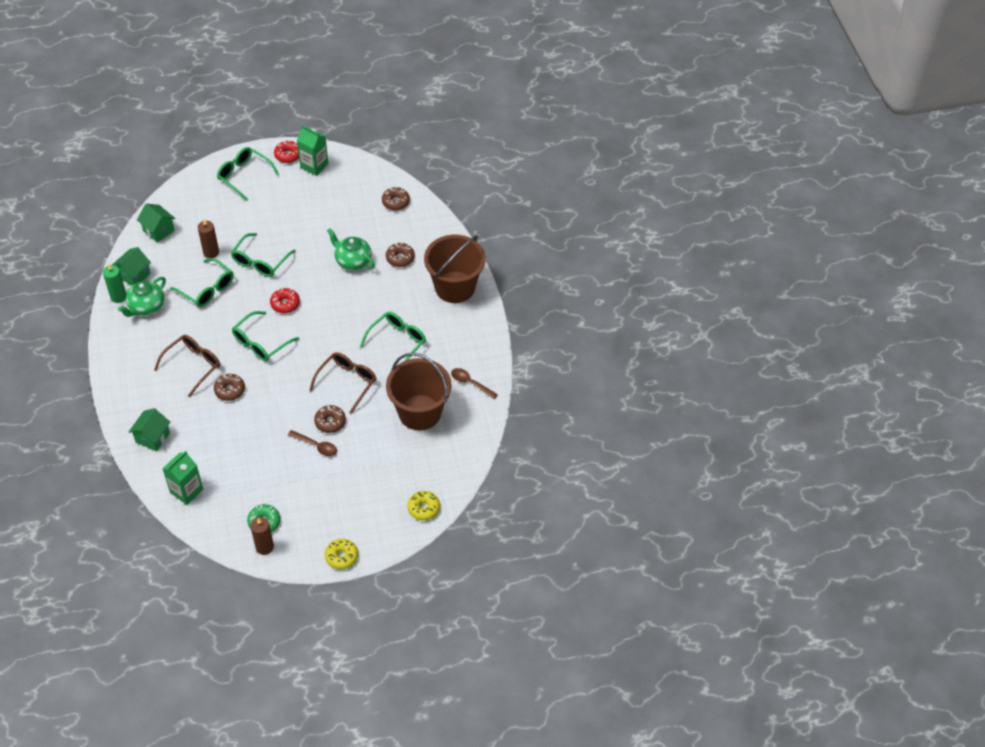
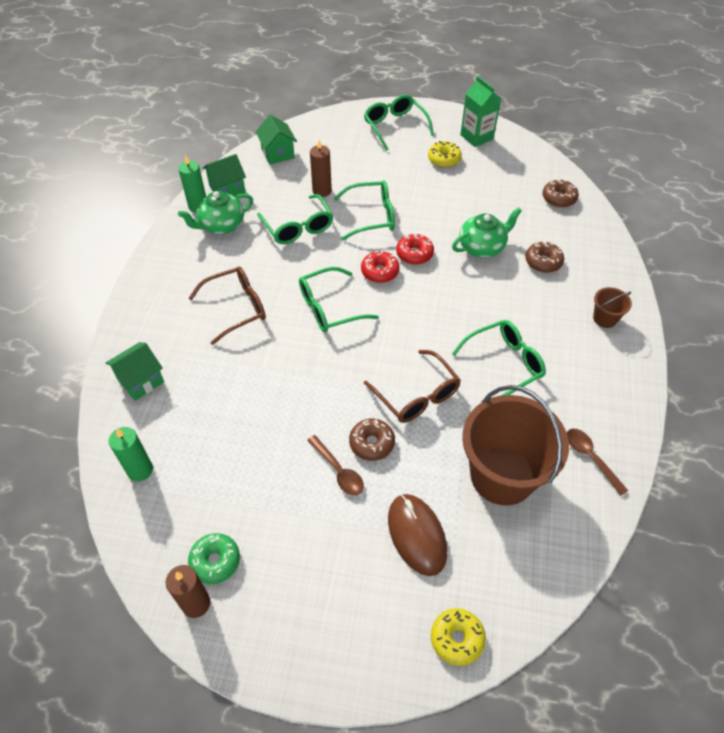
camera: 25 degrees right, 0 degrees up
green carton [163,451,203,505] -> green candle [109,427,153,481]
brown donut [214,374,245,401] -> none
green glasses [231,233,296,277] -> green glasses turned 150 degrees counterclockwise [334,180,395,240]
red donut [274,141,299,163] -> red donut moved to [396,233,434,265]
brown glasses [309,352,376,414] -> brown glasses turned 90 degrees clockwise [364,350,461,423]
yellow donut [325,539,358,569] -> yellow donut moved to [428,141,462,168]
green teapot [327,228,375,270] -> green teapot turned 90 degrees clockwise [452,207,522,258]
brown bucket [424,235,486,303] -> brown bucket [593,287,632,328], size x0.43
none -> brown mouse [388,494,447,576]

